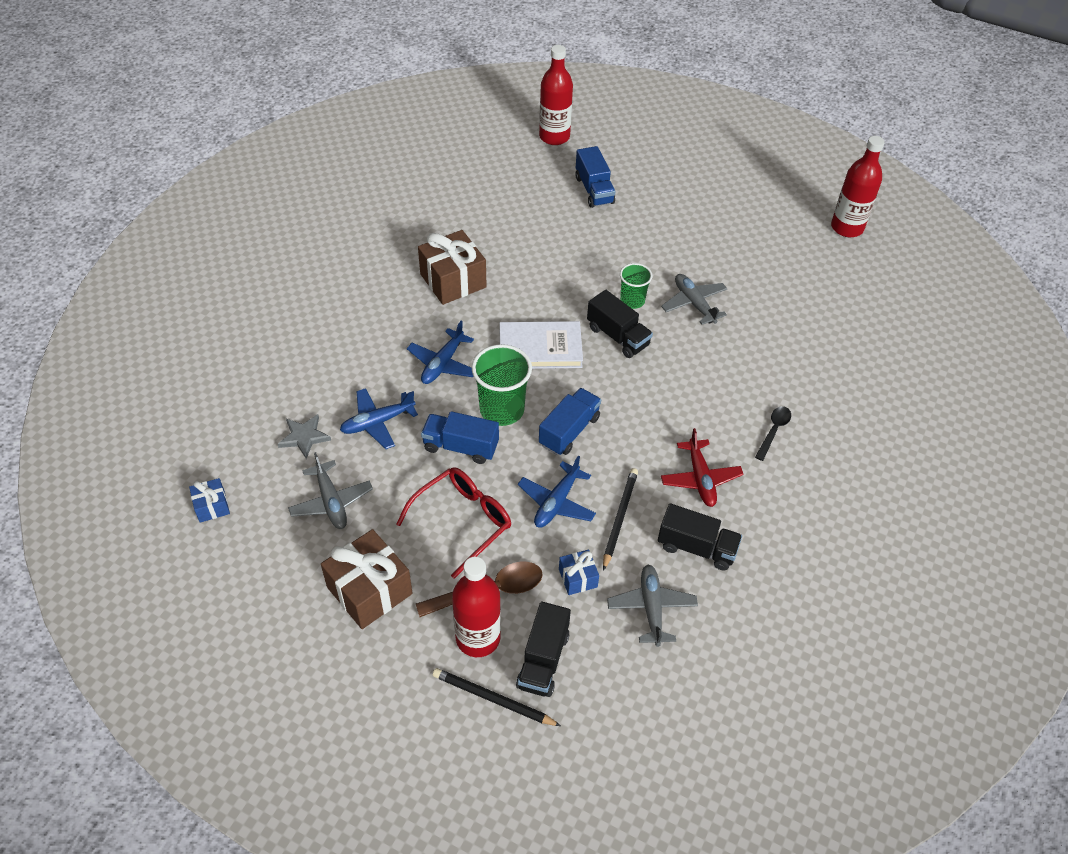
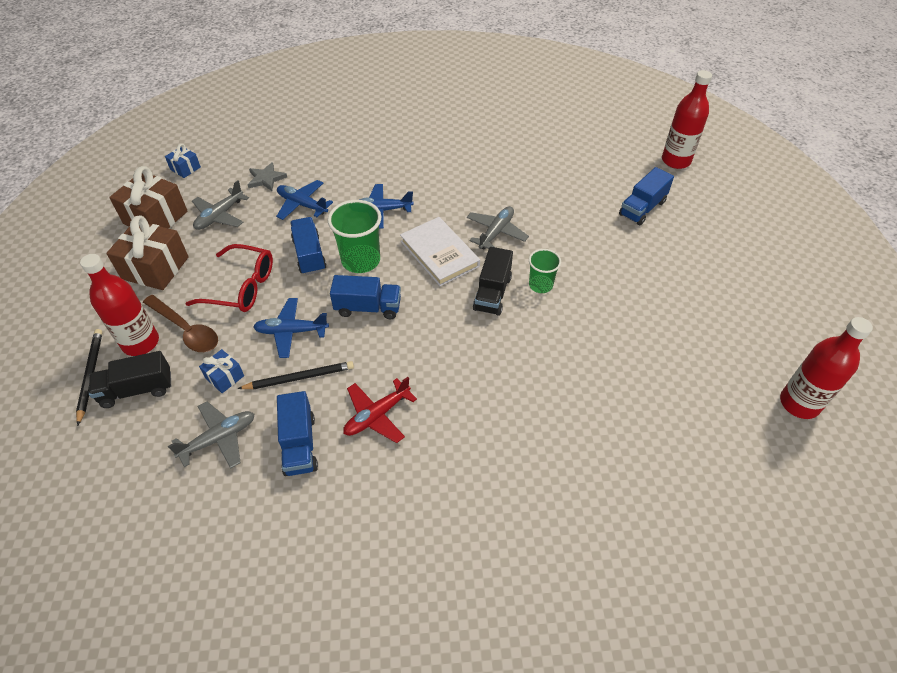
camera: 60 degrees right, 0 degrees up
brown gift [418,230,487,305] -> brown gift moved to [109,166,188,229]
black truck [658,504,742,570] -> blue truck [277,391,318,476]
grey plane [661,274,727,325] -> grey plane moved to [467,206,529,249]
black spoon [755,406,791,461] -> none

